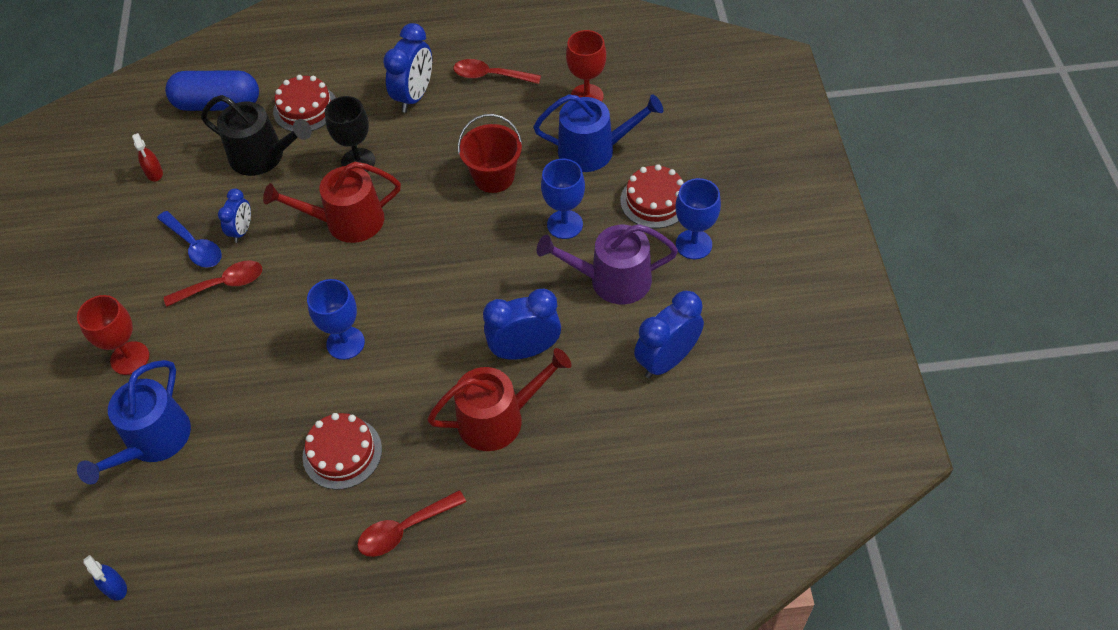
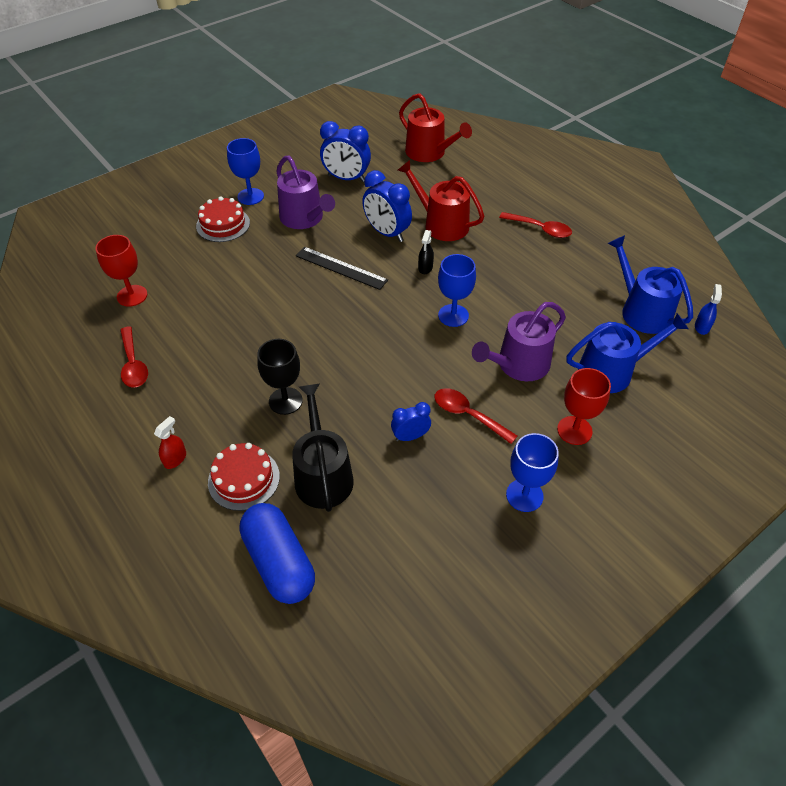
camera: 125 degrees left, 5 degrees down
red spray bottle [132,133,163,182] -> red spray bottle moved to [154,416,186,469]
blue spoon [157,211,221,268] -> none
red watering can [263,162,401,243] -> red watering can moved to [399,93,472,162]
red cake [302,413,382,490] -> none
blue clock [383,23,432,113] -> none
red bucket [458,114,522,193] -> none
blue watering can [533,94,663,172] -> blue watering can moved to [608,235,693,334]
blue goblet [541,159,585,239] -> blue goblet moved to [506,433,559,512]
none -> black ruler [296,247,388,290]
none -> black spray bottle [418,230,434,274]
none -> purple watering can [472,302,566,381]

